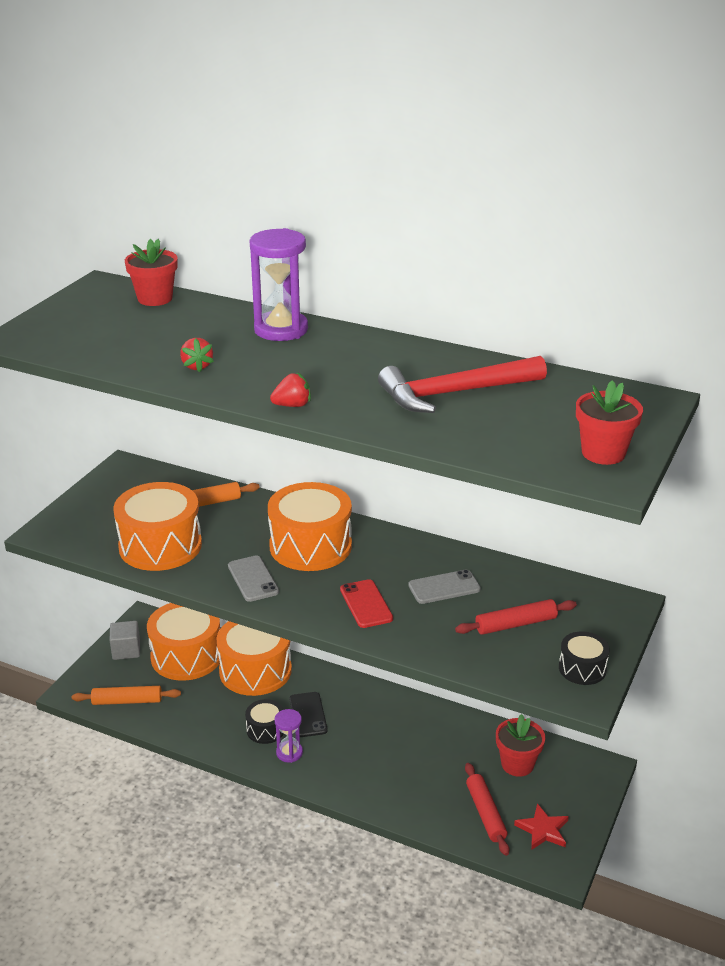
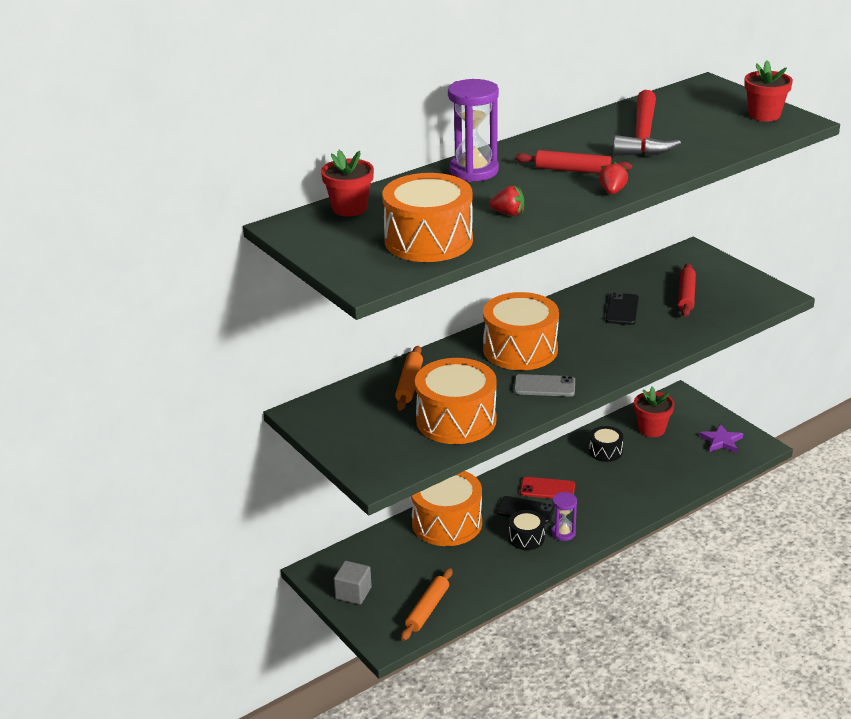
camera: 60 degrees left, 0 degrees up
orange drum [147,603,220,681] -> orange drum moved to [382,173,473,262]
red phone [340,579,393,628] -> red phone moved to [520,477,575,499]
grey phone [408,570,481,604] -> black phone [605,292,639,325]
red rolling pin [465,763,510,856] -> red rolling pin moved to [515,150,632,174]
red star [514,803,569,850] -> purple star [700,424,743,453]
black drum [559,631,610,685] -> black drum moved to [589,426,623,462]

